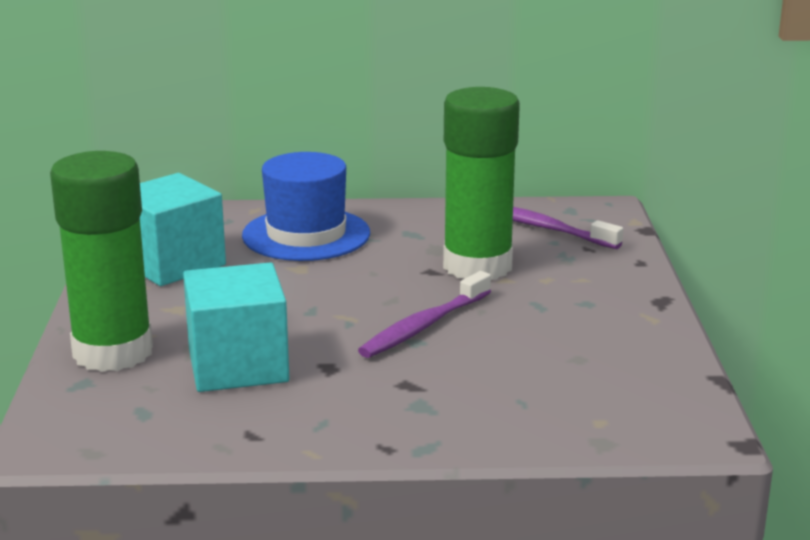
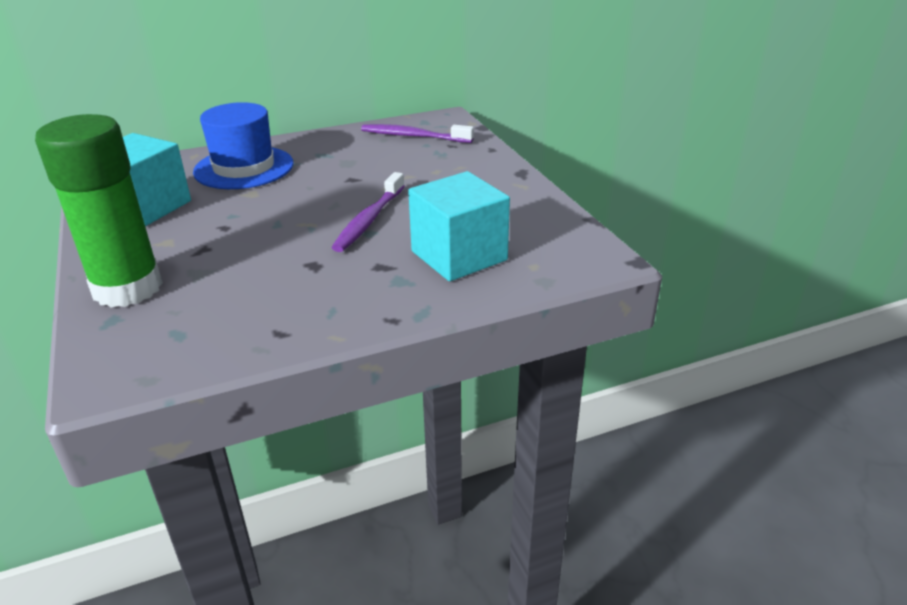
camera: 20 degrees left, 10 degrees up
turquoise cube [183,262,290,392] -> turquoise cube moved to [408,171,510,282]
green glue stick [443,87,520,279] -> none

